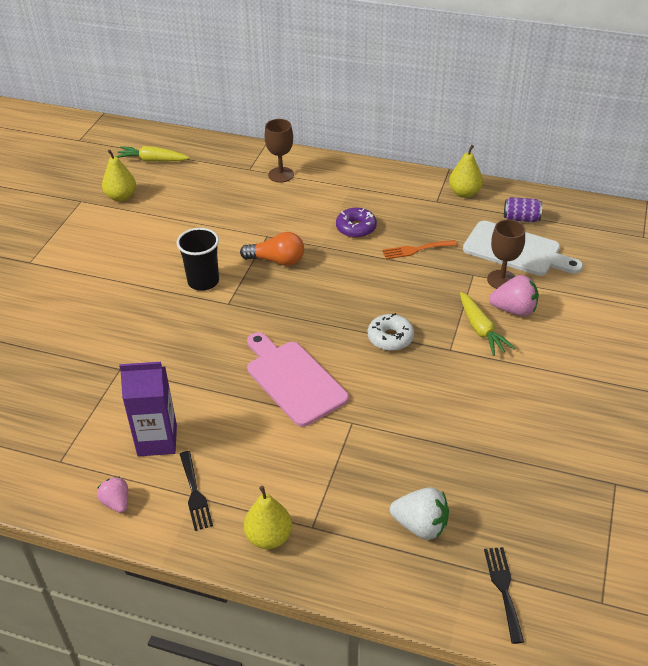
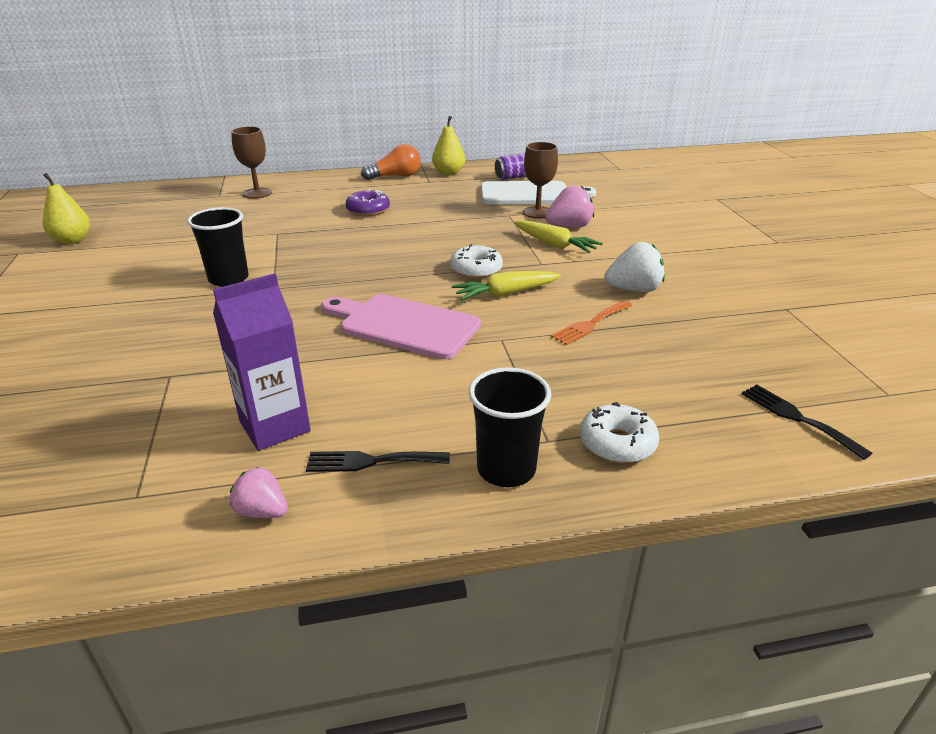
camera: 30 degrees left, 10 degrees down
yellow carrot [115,146,190,161] -> yellow carrot moved to [452,271,561,300]
black fork [180,451,213,531] -> black fork turned 135 degrees clockwise [306,451,450,472]
orange light bulb [240,232,304,266] -> orange light bulb moved to [361,144,421,180]
yellow pear [244,486,292,549] -> black cup [469,367,551,487]
orange fork [382,240,457,259] -> orange fork moved to [551,301,633,345]
white strawberry [390,487,449,540] -> white strawberry moved to [604,242,665,292]
none -> white donut [580,402,659,463]

